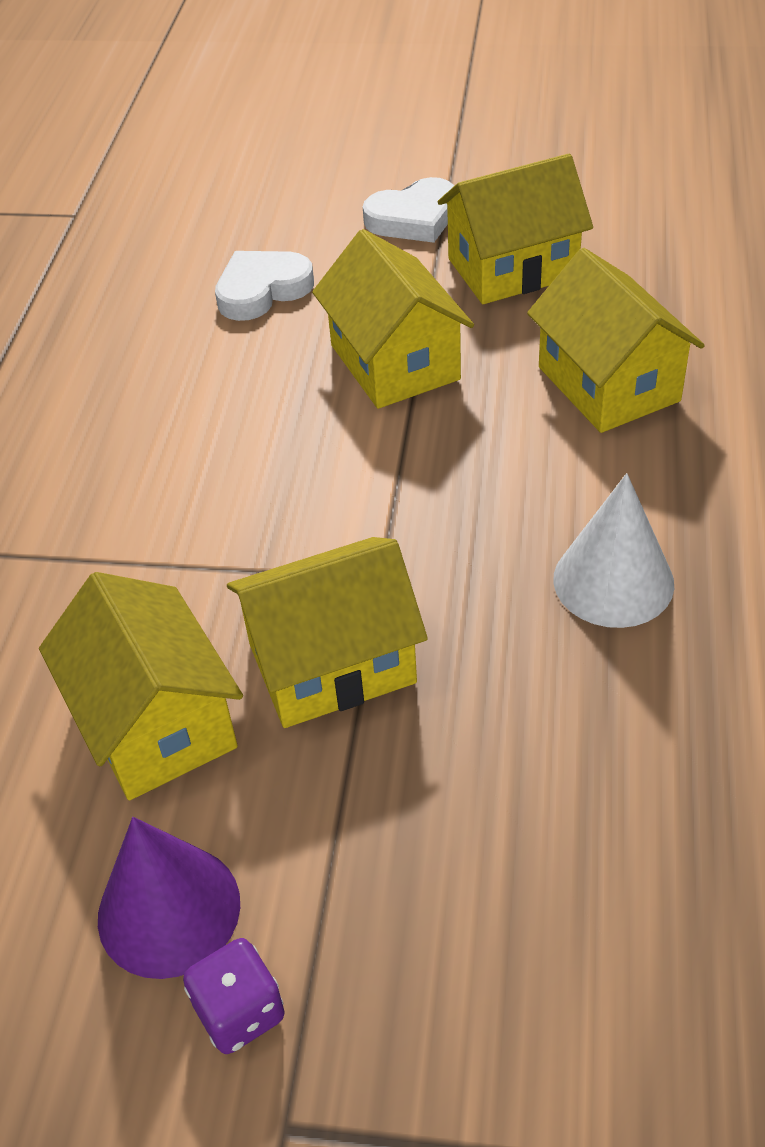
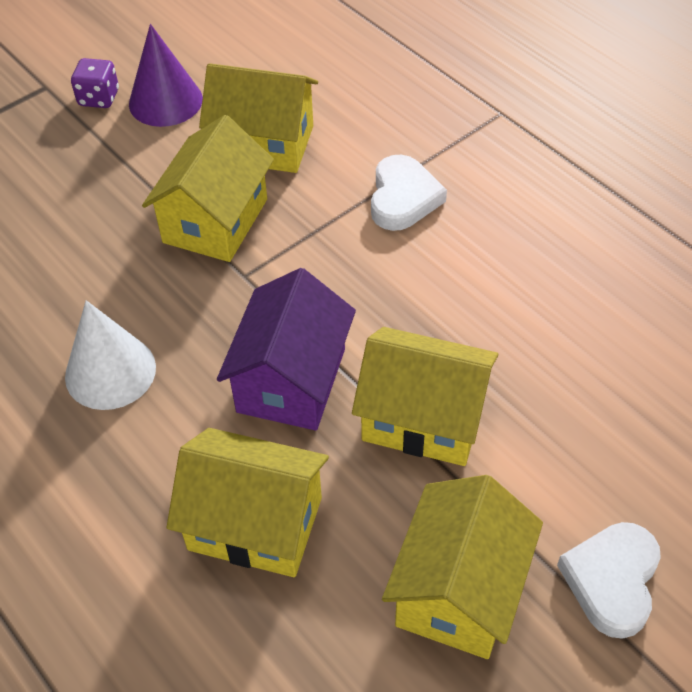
camera: 130 degrees right, 5 degrees up
white heart [215,251,314,321] -> white heart moved to [371,155,447,231]
none -> purple house [217,268,356,431]

